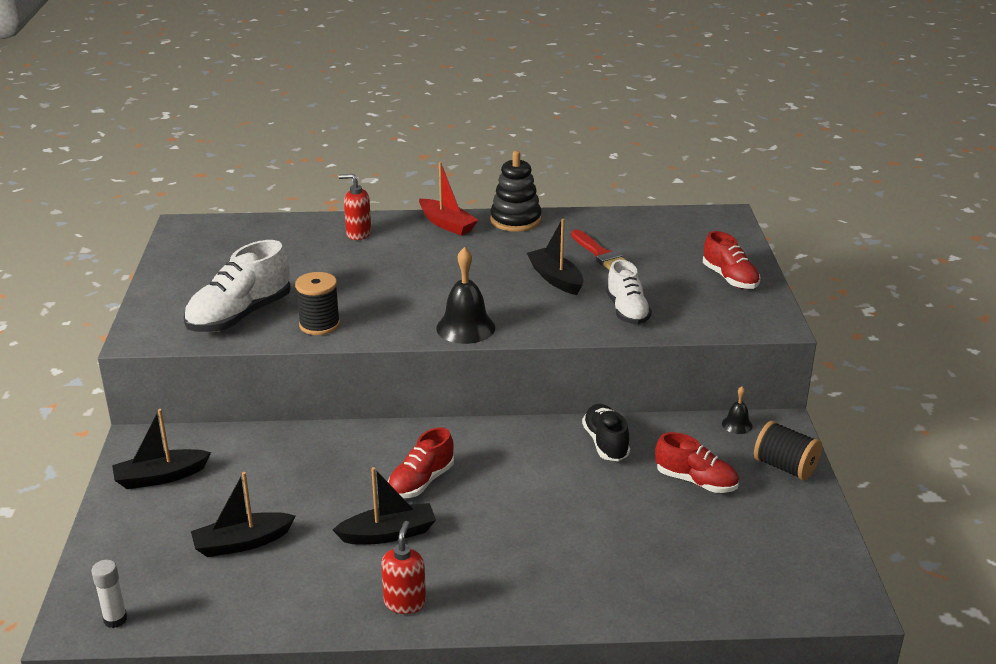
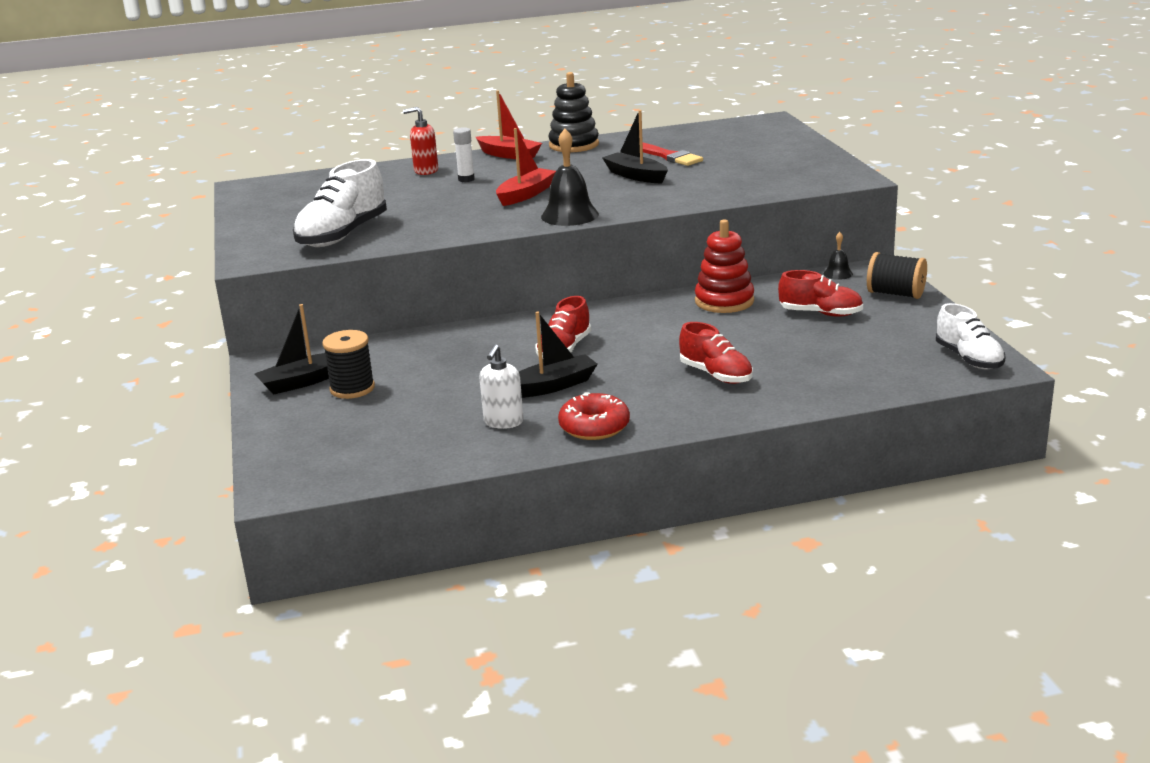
camera: 10 degrees left, 5 degrees down
white glue stick [91,560,127,628] -> white glue stick moved to [453,127,475,182]
black boat [191,472,295,557] -> none
black spool [295,272,340,335] -> black spool moved to [322,330,375,399]
red soap dispenser [381,521,426,614] -> red donut [558,393,630,440]
black shoe [582,404,630,461] -> red stacking toy [695,219,754,313]
white shoe [606,260,652,324] -> white shoe moved to [936,303,1006,369]
red shoe [703,231,760,289] -> red shoe moved to [679,322,753,384]
none -> white soap dispenser [479,344,524,429]
none -> red boat [496,128,556,206]

